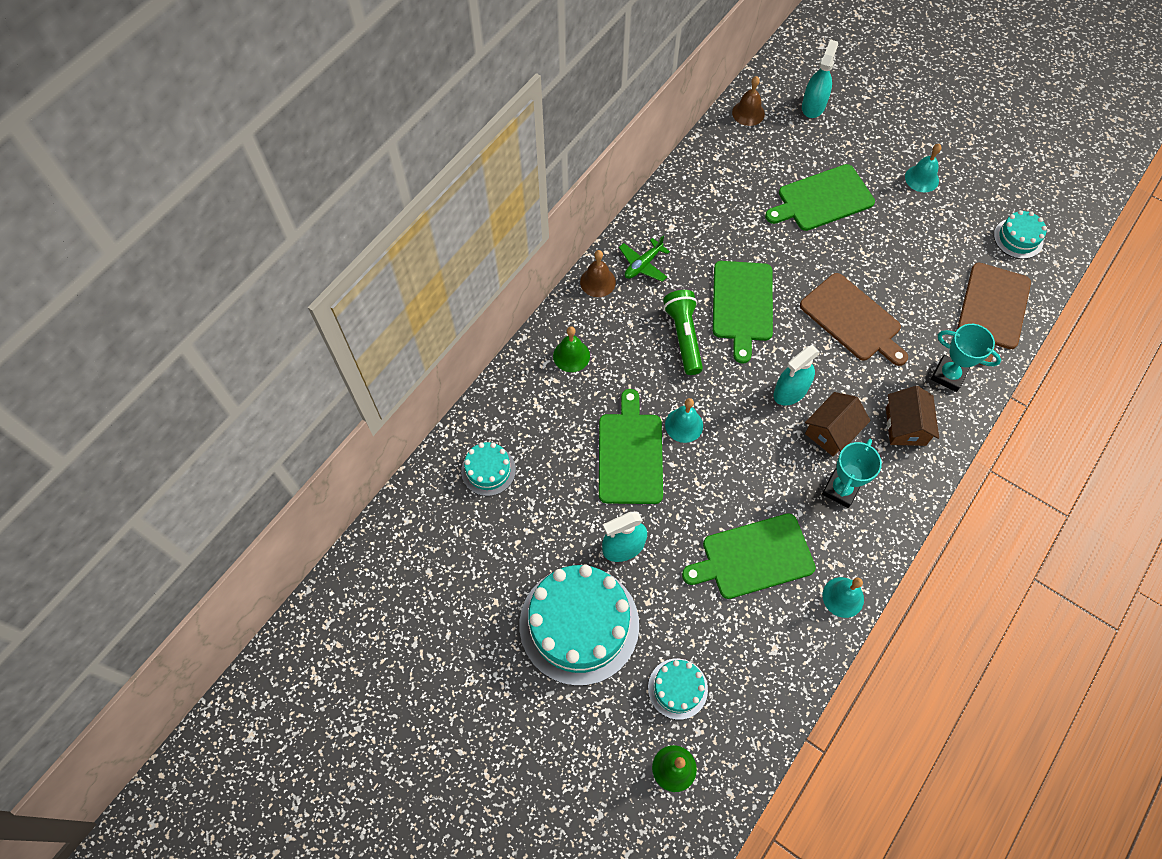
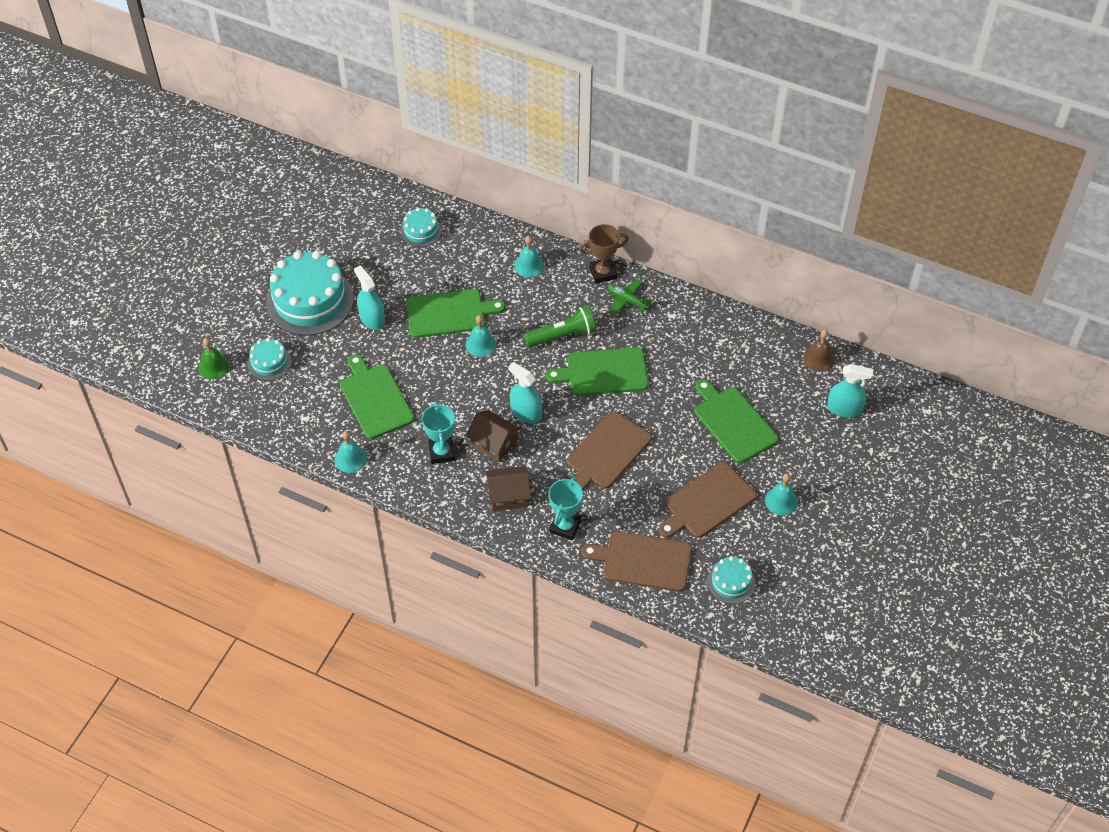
camera: 80 degrees right, 10 degrees down
green bell [553,326,590,372] -> turquoise bell [514,236,544,277]
brown bell [580,250,616,297] -> brown trophy [579,224,629,283]
turquoise trophy [822,439,882,508] -> turquoise trophy turned 60 degrees clockwise [422,401,455,464]
none -> brown cutting board [659,462,757,538]

